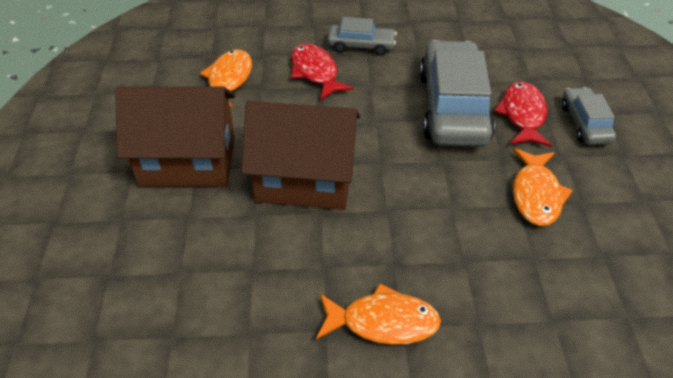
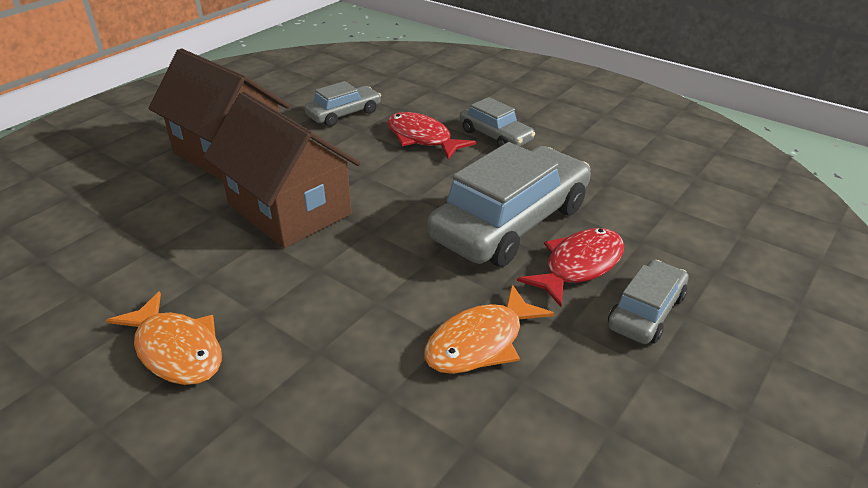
camera: 40 degrees right, 10 degrees down
orange fish [200,49,252,109] -> grey car [304,81,381,127]
red fish [291,43,354,101] -> red fish turned 60 degrees counterclockwise [387,112,476,159]

